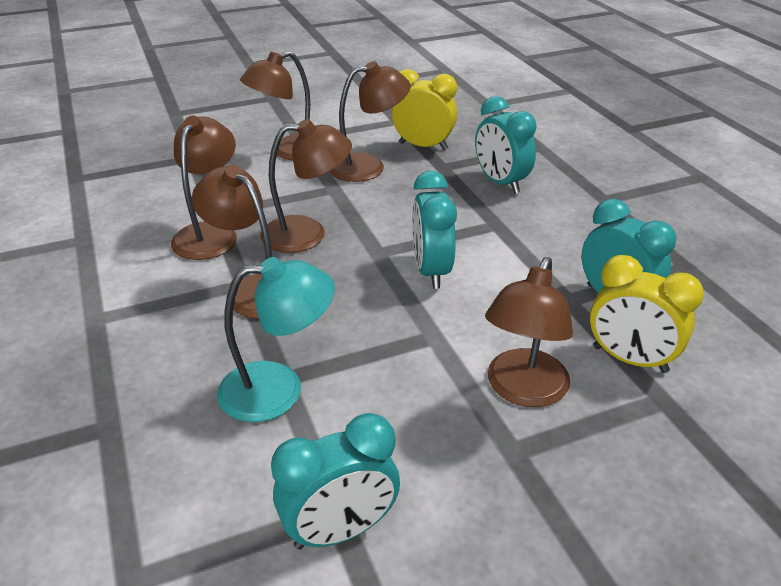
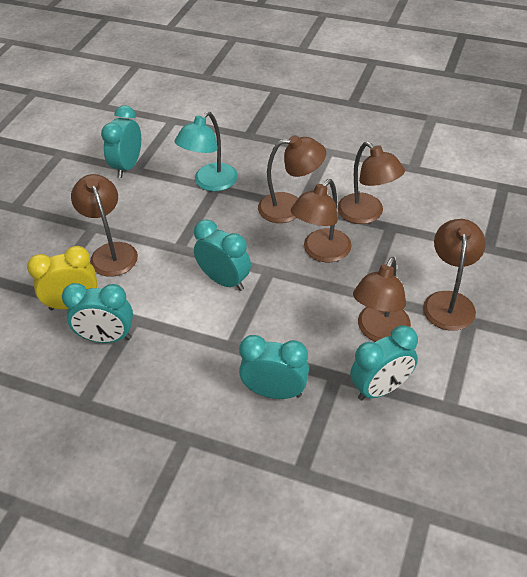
camera: 135 degrees right, 10 degrees up
yellow clock [392,69,457,150] -> turquoise clock [350,325,418,401]

